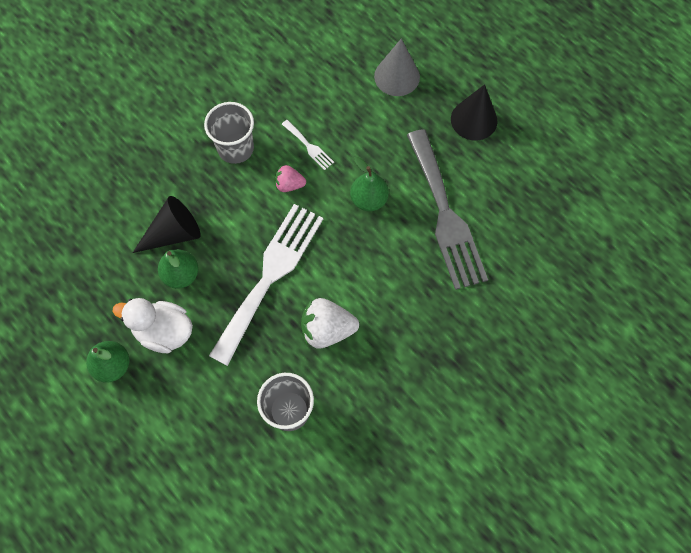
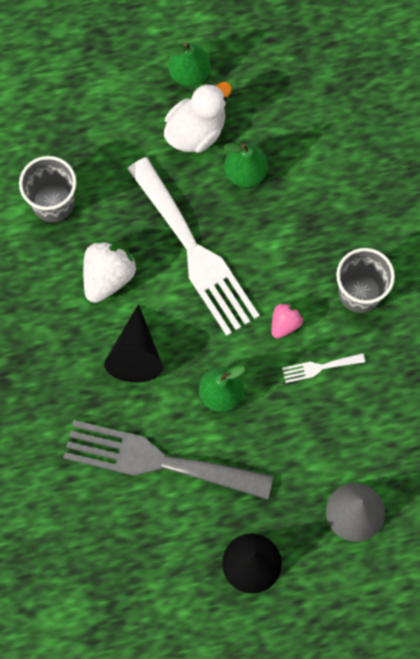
camera: 120 degrees right, 5 degrees up
black cone [133,196,200,253] -> black cone moved to [104,304,163,383]

